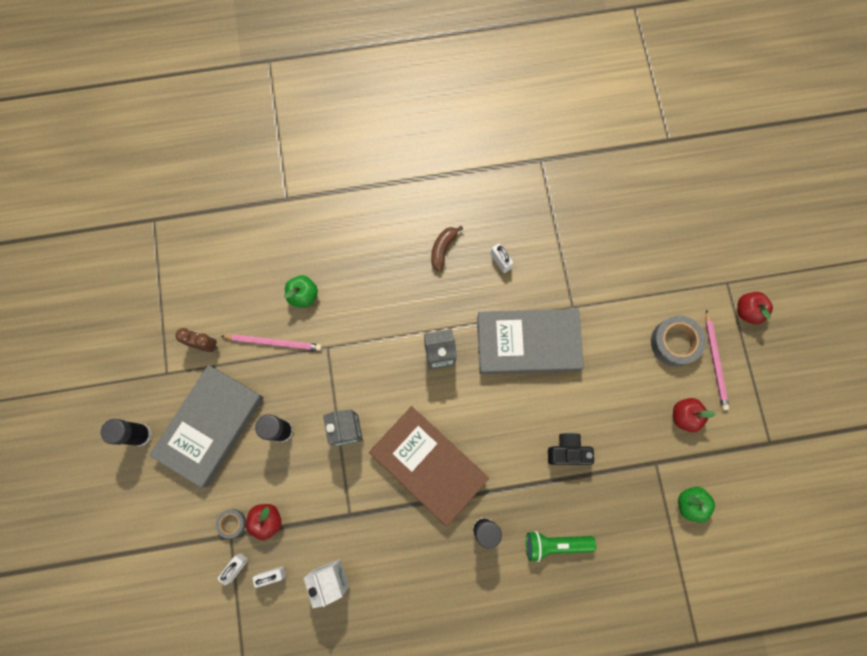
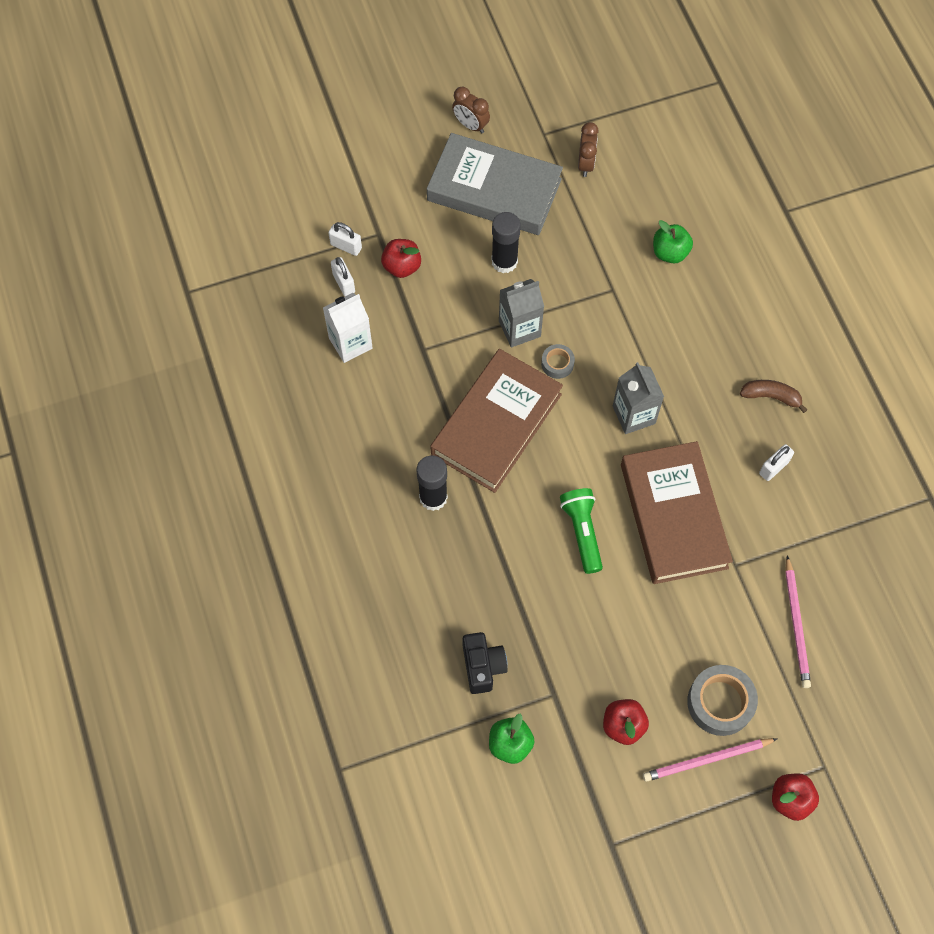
camera: 80 degrees right, 10 degrees down
black glue stick [101,419,152,446] -> brown clock [452,87,490,133]
grey tape [216,509,246,539] -> grey tape moved to [541,344,575,379]
pink pencil [221,334,322,351] -> pink pencil moved to [785,555,811,688]
grey book [477,309,584,374] -> brown book [621,441,733,584]
green flashlight [526,531,596,562] -> green flashlight moved to [560,488,603,574]
black camera [548,433,594,465] -> black camera moved to [463,632,508,694]

